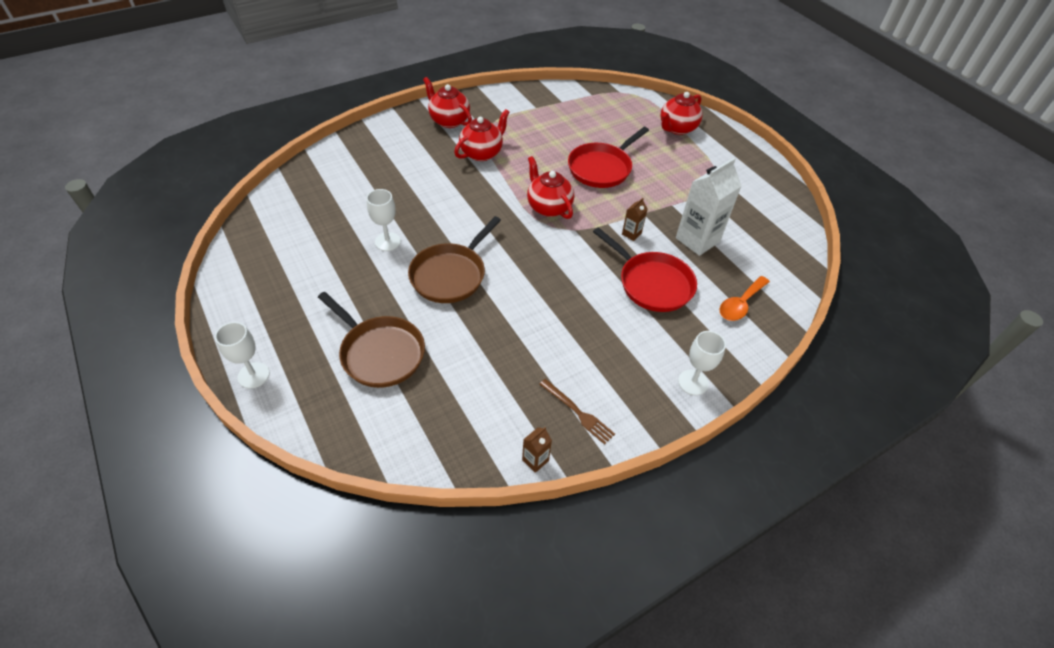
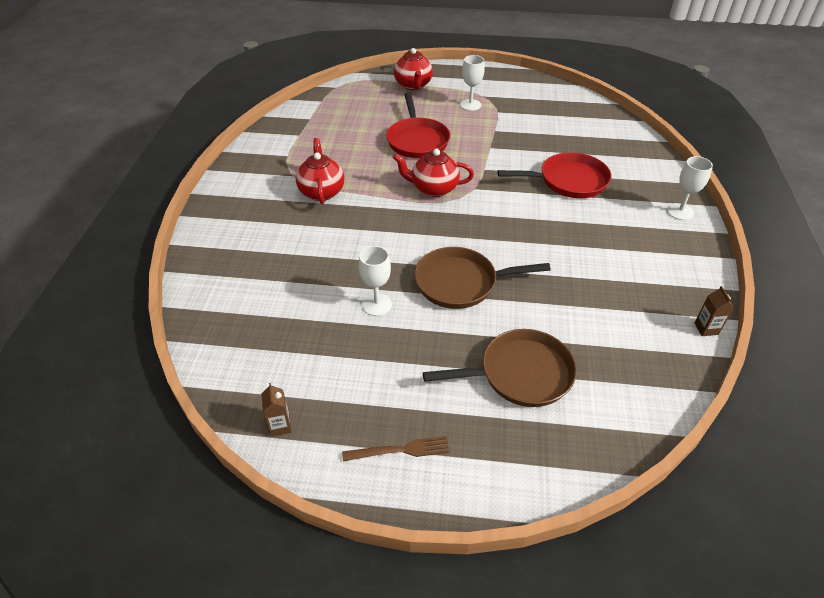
camera: 50 degrees left, 5 degrees down
white goblet [215,322,270,389] -> white goblet moved to [460,55,485,111]
brown pan [408,216,501,303] -> brown pan turned 105 degrees clockwise [414,247,550,309]
red teapot [423,77,472,128] -> none
brown fork [539,379,615,445] -> brown fork moved to [342,436,449,462]
brown carton [622,198,648,241] -> brown carton moved to [261,383,292,437]
white carton [676,158,742,256] -> none
orange spoon [720,276,770,321] -> none

